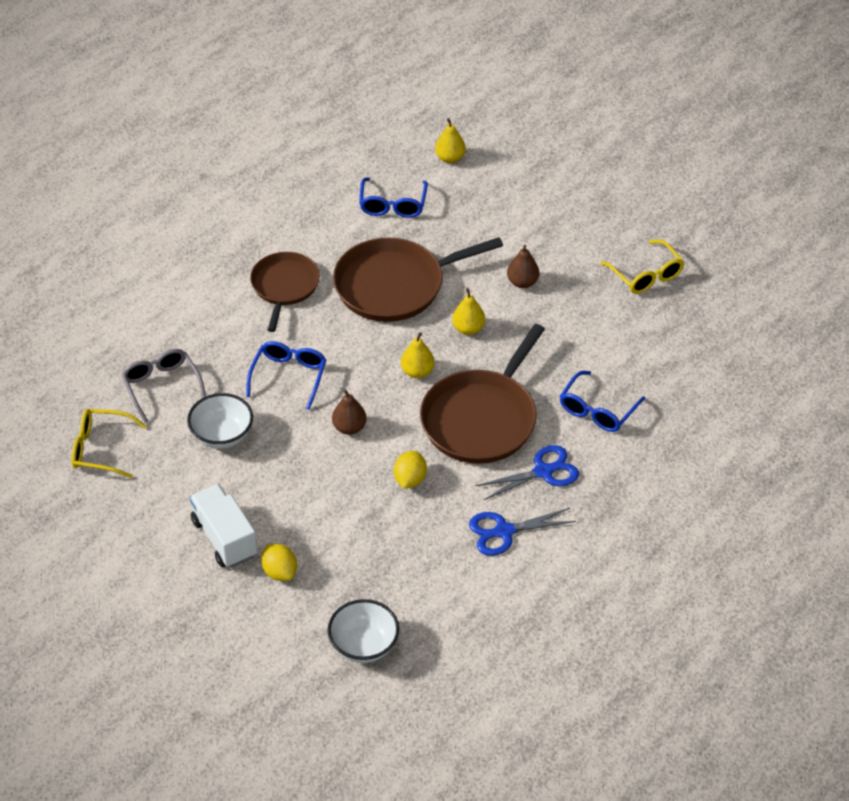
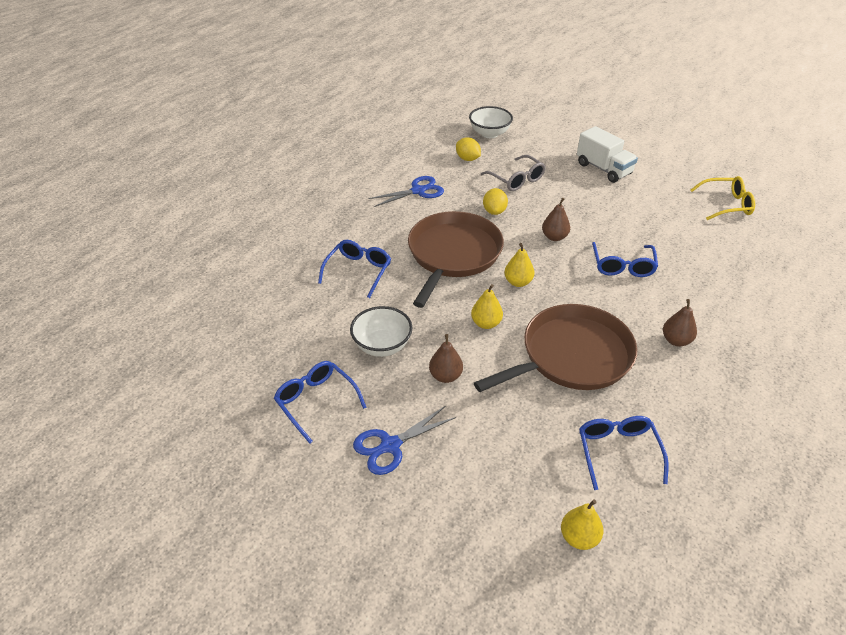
camera: 170 degrees right, 5 degrees down
grey glasses [121,349,206,423] -> grey glasses moved to [481,155,546,191]
white bowl [187,393,253,449] -> white bowl moved to [350,306,413,357]
brown pan [250,252,320,332] -> brown pear [663,299,697,347]
yellow lemon [261,544,297,581] -> yellow lemon moved to [456,137,481,161]
blue scissors [476,445,579,500] -> blue scissors moved to [353,406,456,475]
yellow glasses [600,240,684,294] -> blue glasses [274,361,367,444]

